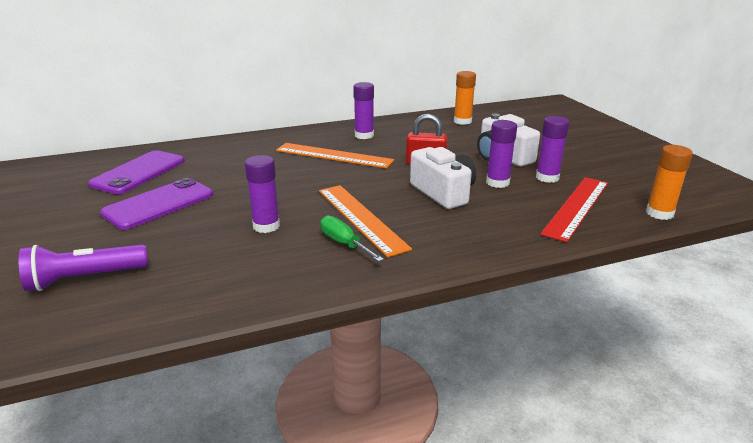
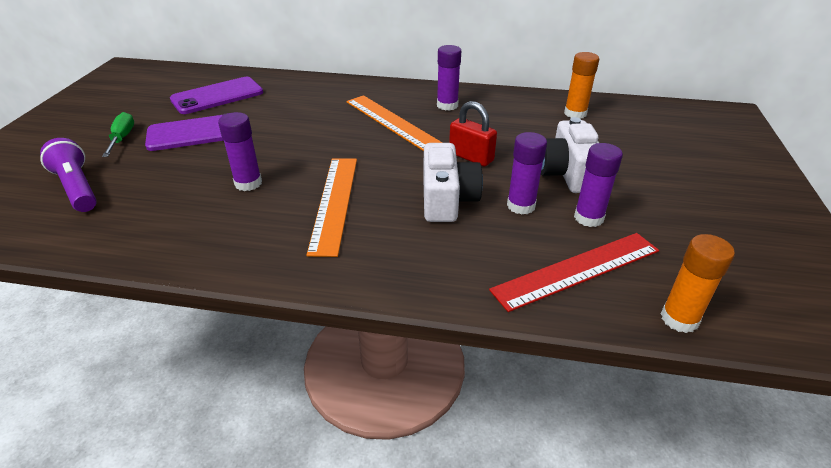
camera: 30 degrees right, 10 degrees up
purple flashlight [19,244,148,291] -> purple flashlight turned 45 degrees clockwise [40,138,97,212]
green screwdriver [320,215,384,262] -> green screwdriver moved to [102,112,134,157]

